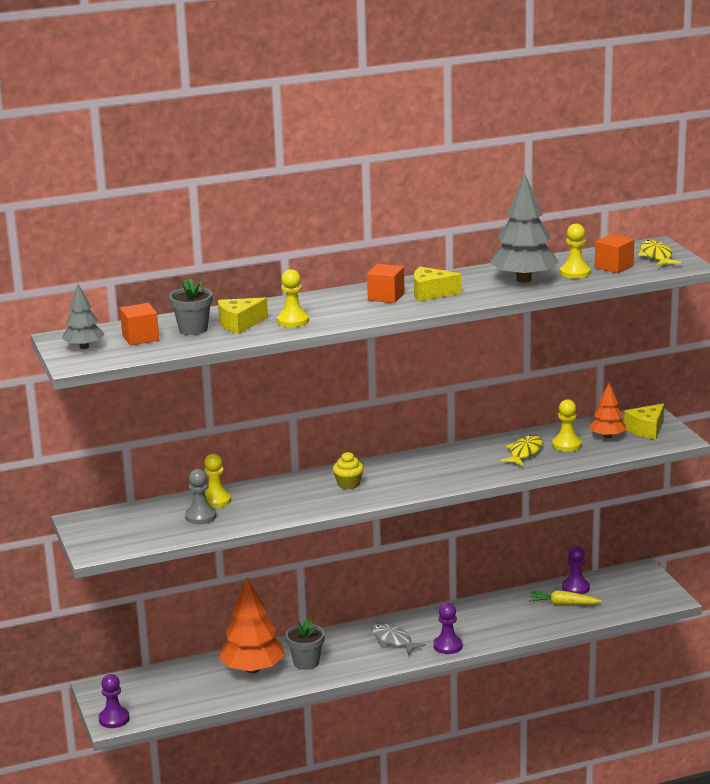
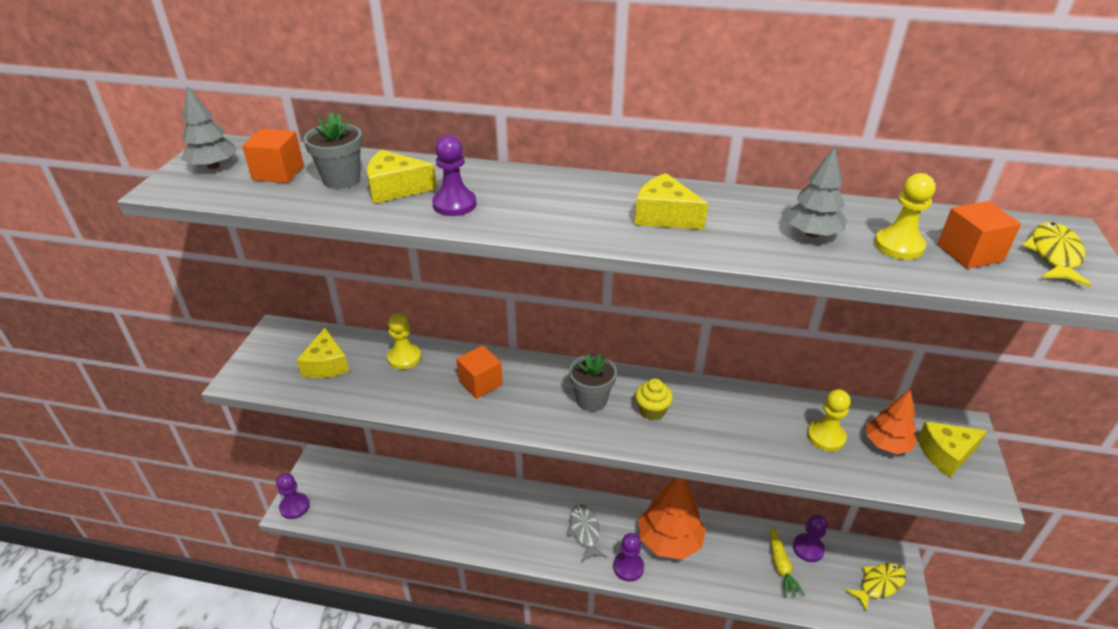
camera: 30 degrees right, 15 degrees up
grey pawn [185,469,216,524] -> none
orange tree [219,577,285,673] -> orange tree moved to [638,478,706,560]
yellow pawn [277,269,309,327] -> purple pawn [432,135,476,216]
grey flower pot [286,619,325,670] -> grey flower pot moved to [569,354,617,412]
yellow cupcake [333,452,364,489] -> yellow cupcake moved to [635,379,673,420]
orange cube [367,264,405,303] -> orange cube moved to [456,345,503,399]
grey tree [490,173,559,283] -> grey tree [785,146,847,238], size x0.57
yellow fish [500,435,543,466] -> yellow fish moved to [845,563,906,612]
yellow carrot [529,591,602,605] -> yellow carrot turned 135 degrees counterclockwise [770,526,805,598]
none -> yellow cheese [297,328,349,378]

